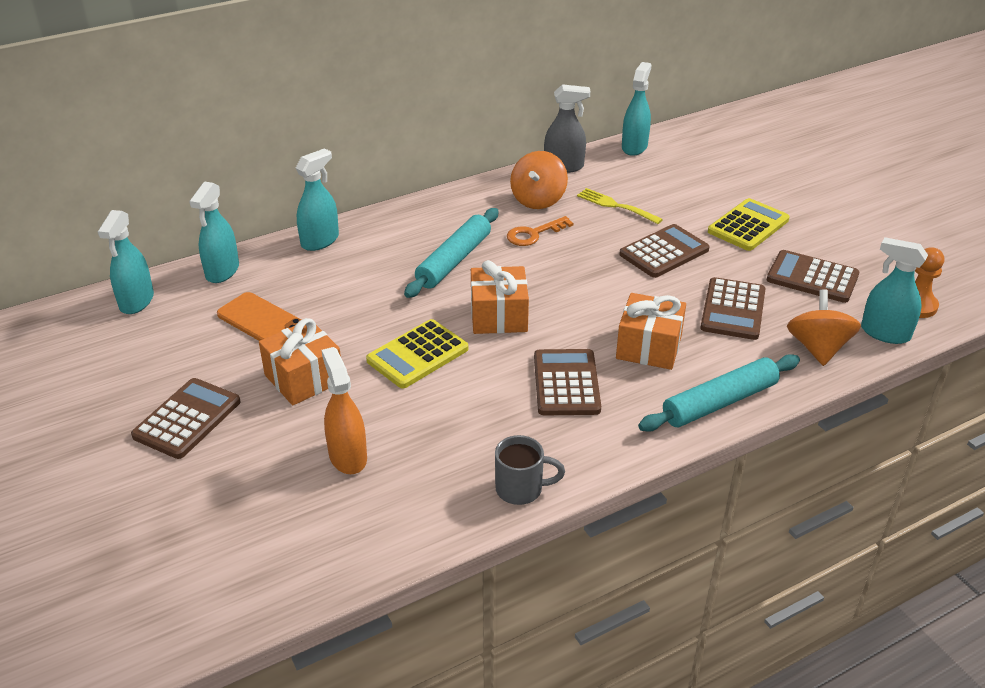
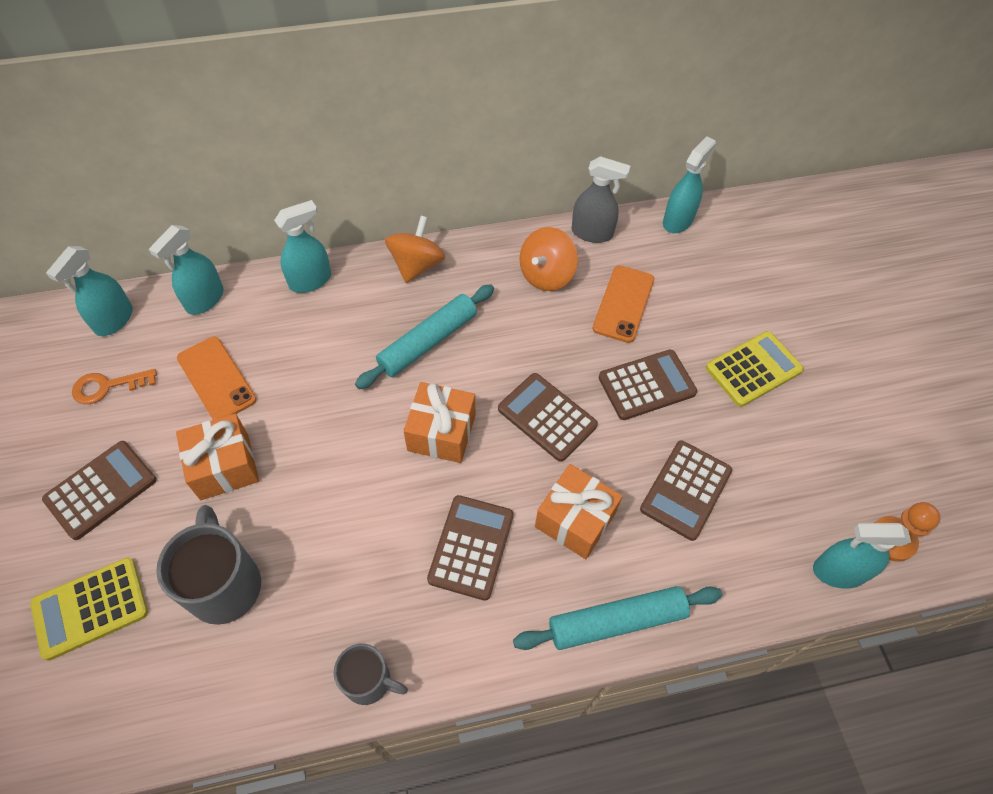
camera: 15 degrees right, 20 degrees up
orange spray bottle [322,347,367,474] -> grey mug [156,505,261,625]
yellow calculator [366,319,468,388] -> yellow calculator moved to [30,557,148,661]
orange key [507,216,574,246] -> orange key moved to [72,369,157,404]
yellow fork [577,188,663,224] -> orange phone [592,265,654,343]
brown calculator [767,250,859,303] -> brown calculator moved to [498,373,598,462]
orange spinning top [787,289,861,366] -> orange spinning top moved to [385,216,446,283]
turquoise spray bottle [861,237,928,344] -> turquoise spray bottle turned 45 degrees counterclockwise [813,523,911,589]

